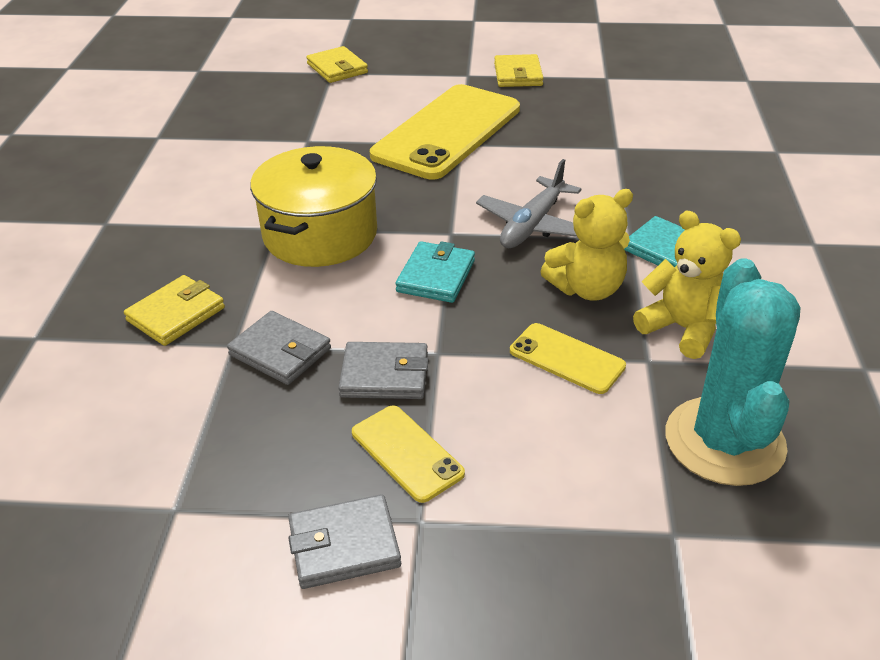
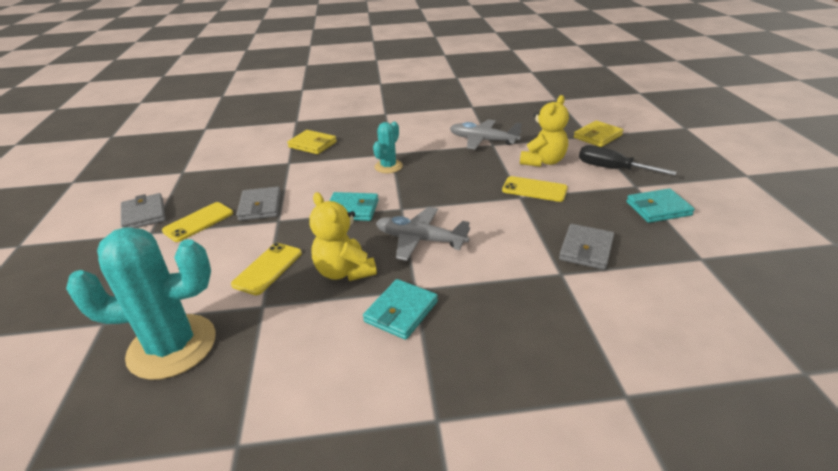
camera: 80 degrees right, 5 degrees down
grey wallet [227,311,331,385] -> grey wallet moved to [559,224,614,270]
yellow pot [250,146,377,267] -> turquoise cactus [373,122,403,173]
yellow phone [370,84,520,180] -> yellow phone [502,176,568,202], size x0.47
yellow wallet [494,54,544,87] -> turquoise wallet [626,188,695,223]
yellow teddy bear [633,211,741,359] -> yellow teddy bear moved to [520,95,569,167]
none -> grey plane [450,120,522,150]
none -> black screwdriver [579,145,677,175]

